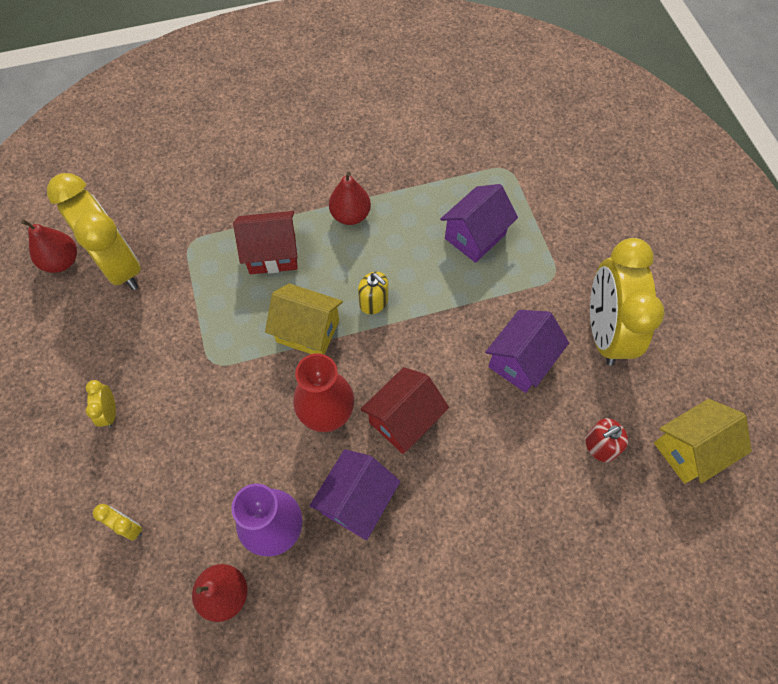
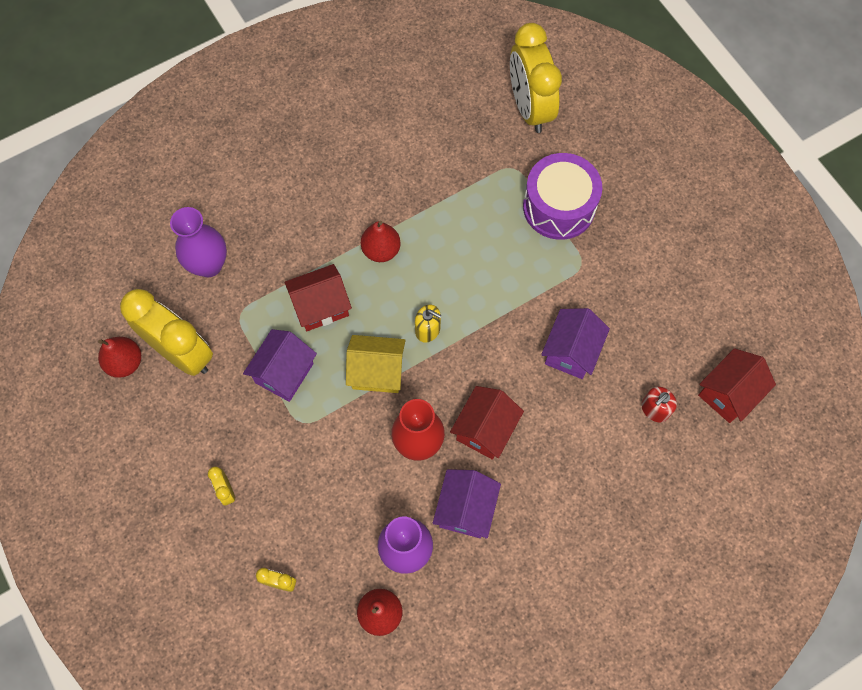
camera: 15 degrees left, 5 degrees up
purple house [440,184,518,263] -> purple house moved to [243,329,317,402]
yellow clock [590,238,665,366] -> yellow clock moved to [510,23,562,133]
yellow house [654,399,752,484] -> red house [698,348,776,423]
none -> purple vase [170,207,227,277]
none -> purple drum [523,153,602,240]

